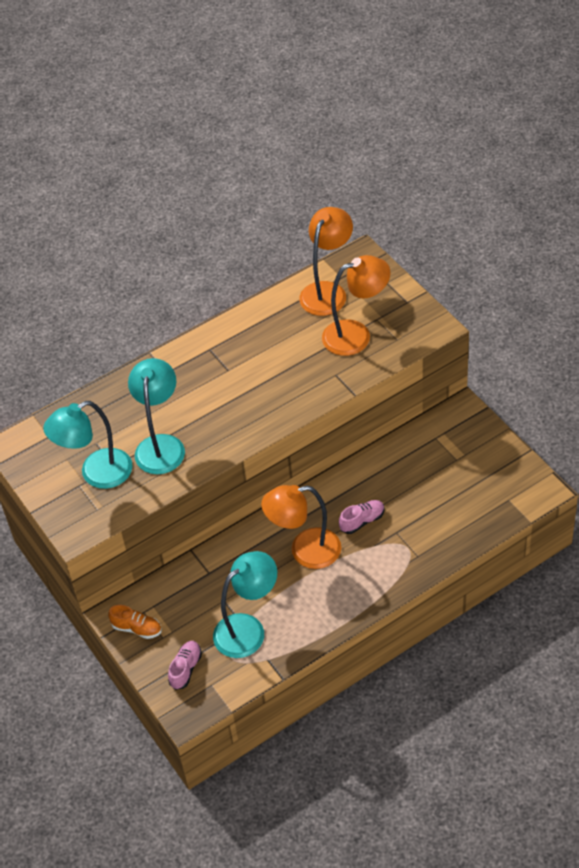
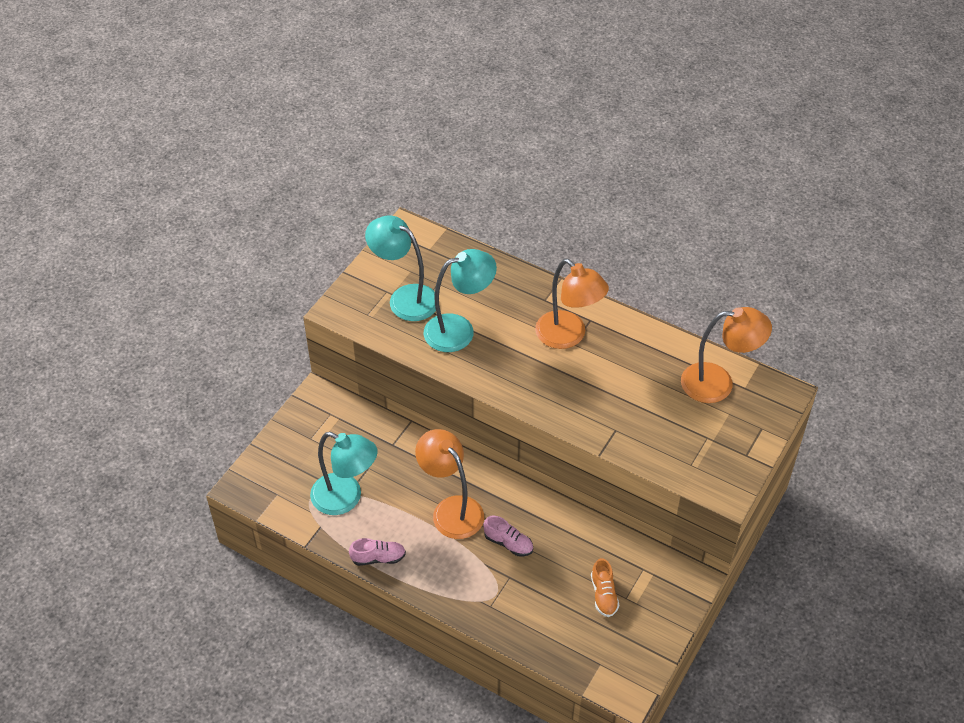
camera: 60 degrees right, 0 degrees up
orange shoe [108,605,162,639] -> orange shoe moved to [591,558,619,617]
pink shoe [168,641,202,690] -> pink shoe moved to [349,538,406,566]
orange lamp [322,255,391,356] -> orange lamp moved to [535,259,609,349]

